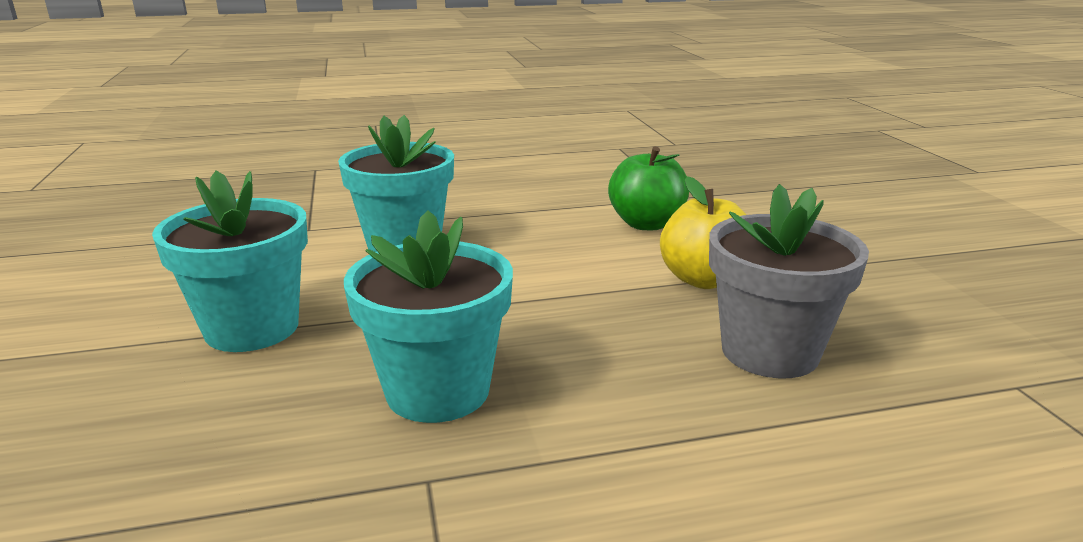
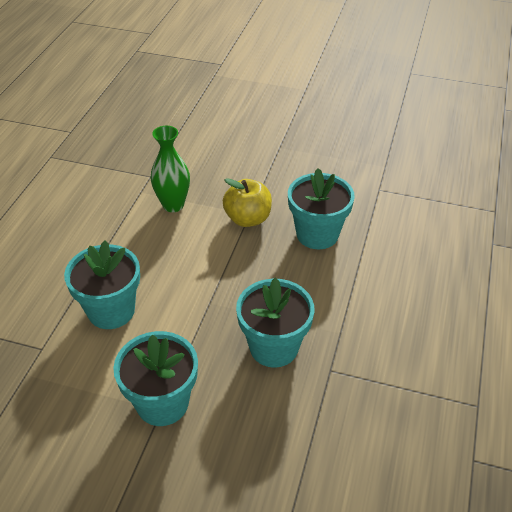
camera: 60 degrees left, 20 degrees up
green apple [608,147,689,230] -> green vase [151,126,190,212]
grey flower pot [709,184,869,378] -> turquoise flower pot [288,168,355,249]

